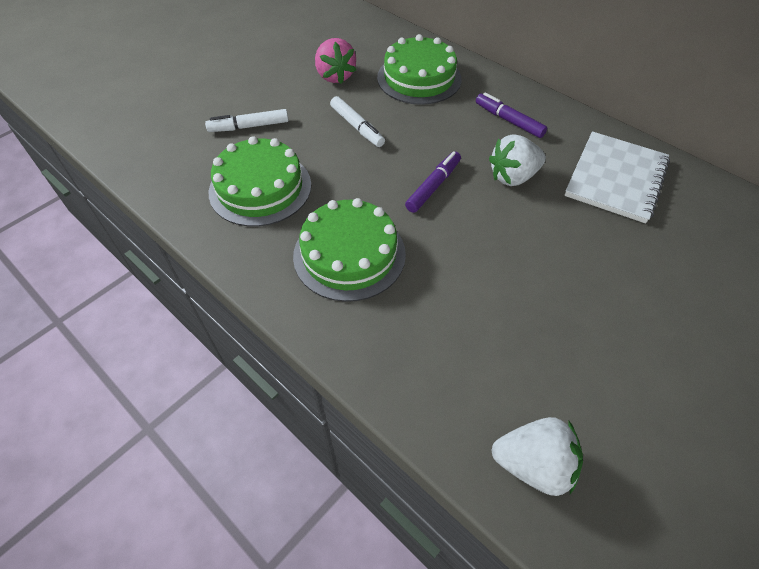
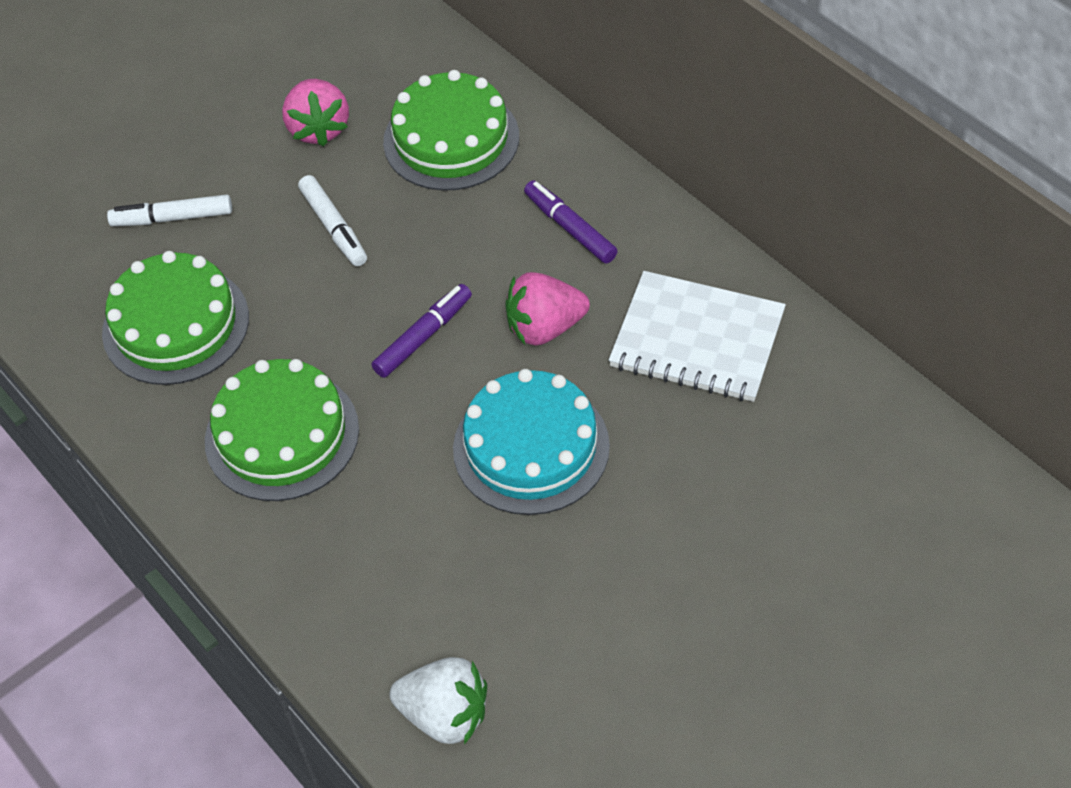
camera: 10 degrees right, 0 degrees up
white strawberry [489,134,546,186] -> pink strawberry [505,272,590,346]
white notebook [564,131,670,224] -> white notebook turned 75 degrees clockwise [609,271,786,402]
none -> turquoise cake [453,369,610,515]

